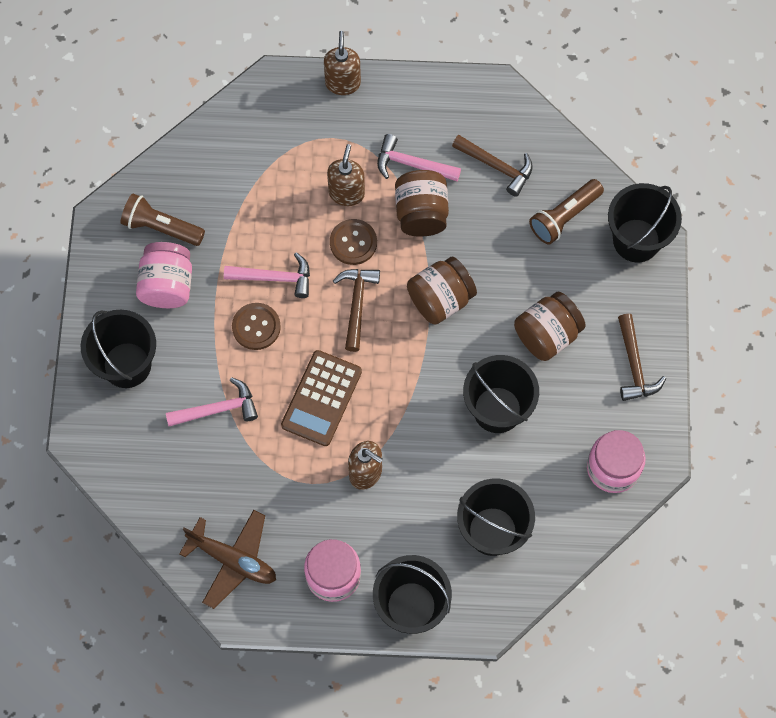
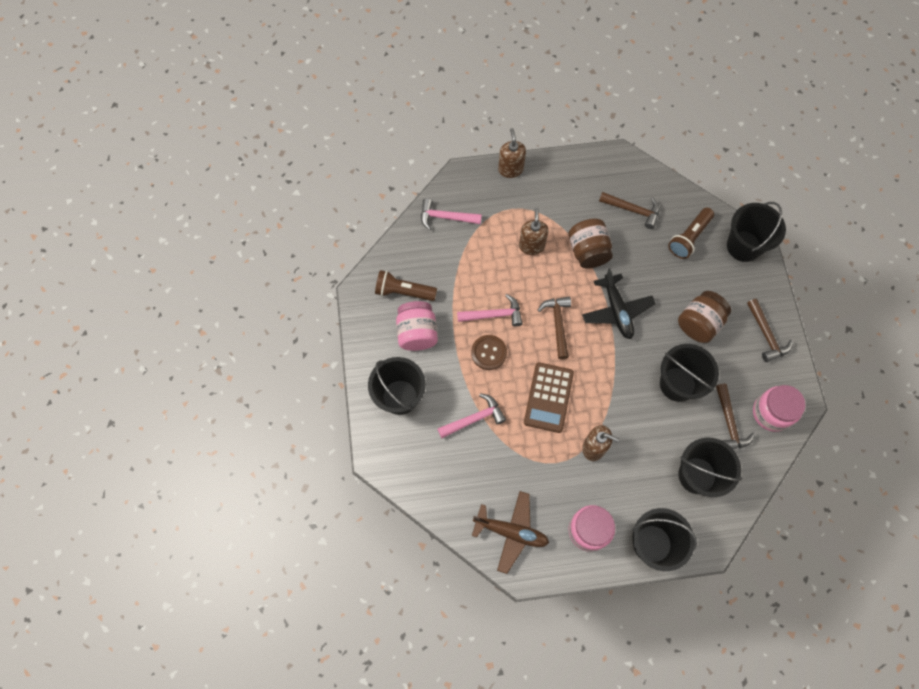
camera: 10 degrees left, 0 degrees up
brown button [330,219,377,265] -> none
pink hammer [377,134,461,181] -> pink hammer moved to [421,198,482,230]
brown jar [407,257,477,325] -> black plane [582,268,656,339]
none -> brown hammer [716,384,755,449]

